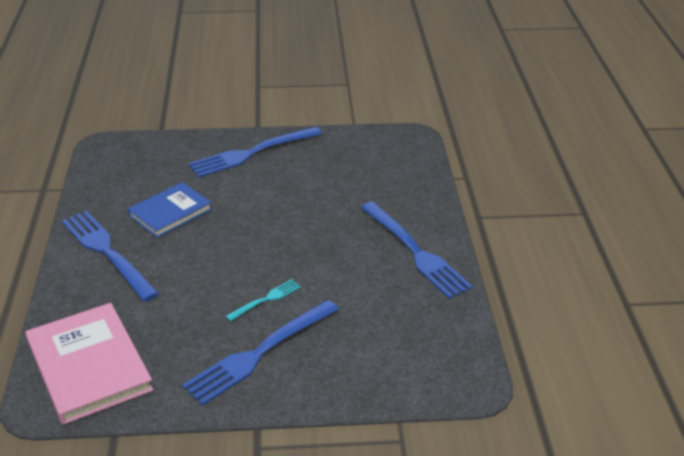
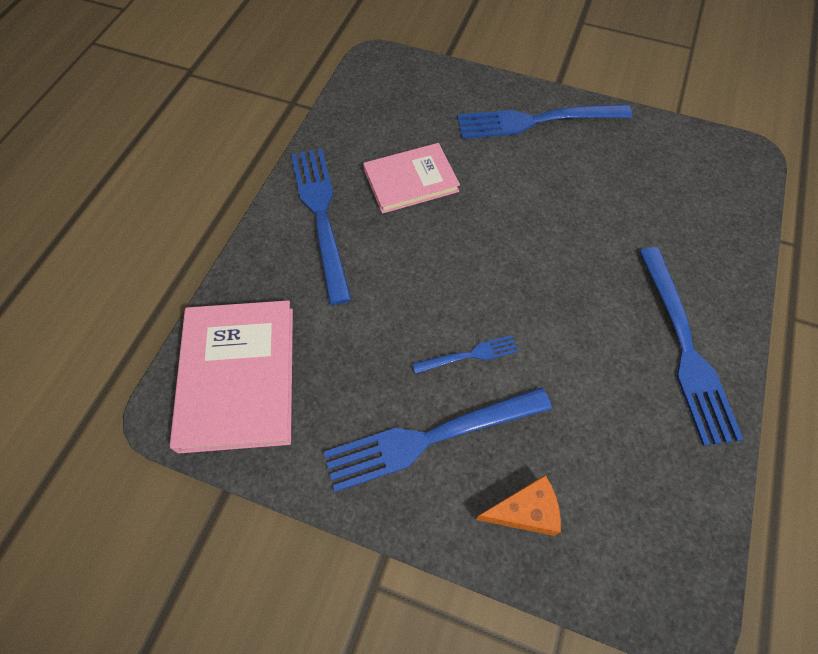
camera: 25 degrees right, 25 degrees up
blue book [128,182,212,238] -> pink book [363,143,460,214]
turquoise fork [225,279,301,321] -> blue fork [412,335,518,374]
none -> orange cheese [476,475,561,536]

